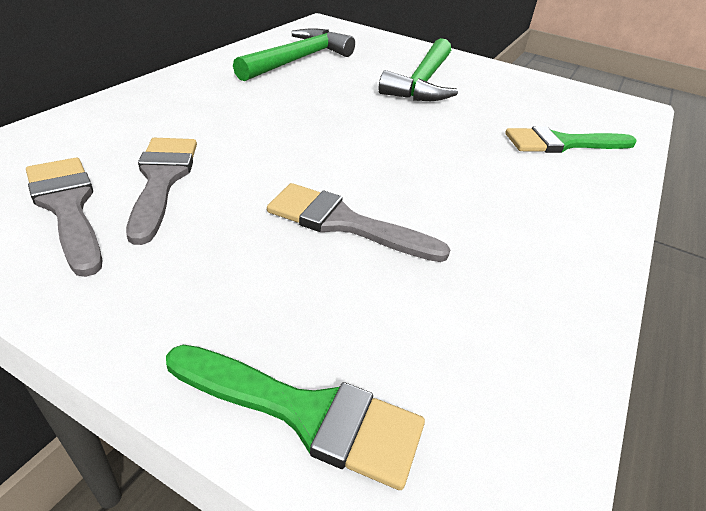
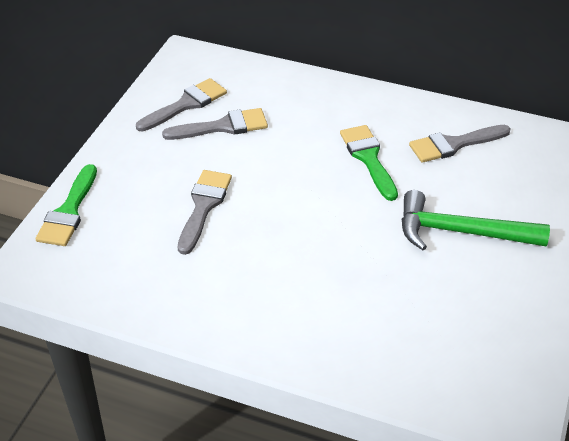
camera: 85 degrees right, 5 degrees up
green hammer [233,28,355,81] -> grey brush [409,125,510,163]
green brush [505,126,637,153] -> green brush moved to [340,125,398,201]

